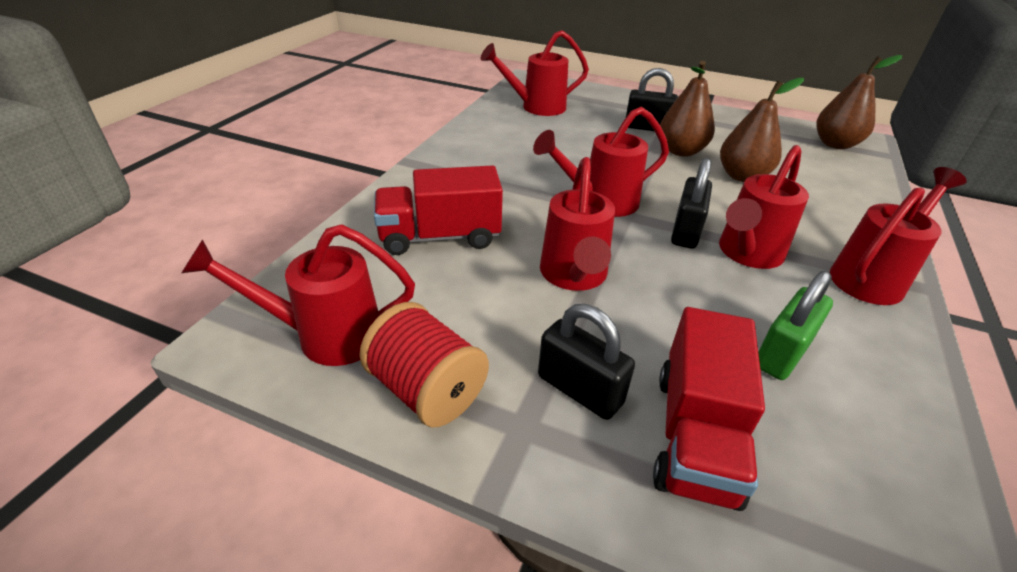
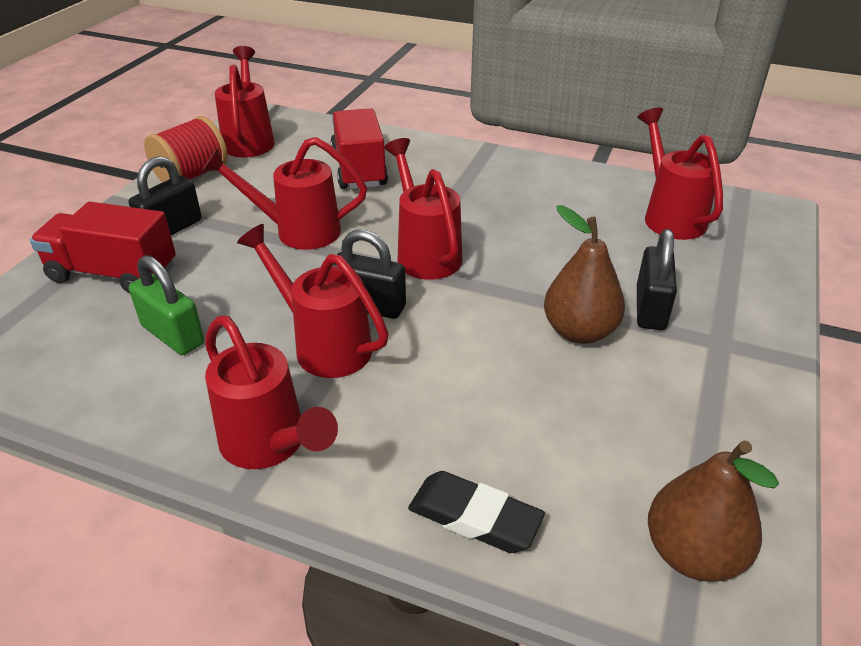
camera: 90 degrees right, 0 degrees up
brown pear [720,78,804,182] -> none
none -> black eraser [408,471,545,553]

